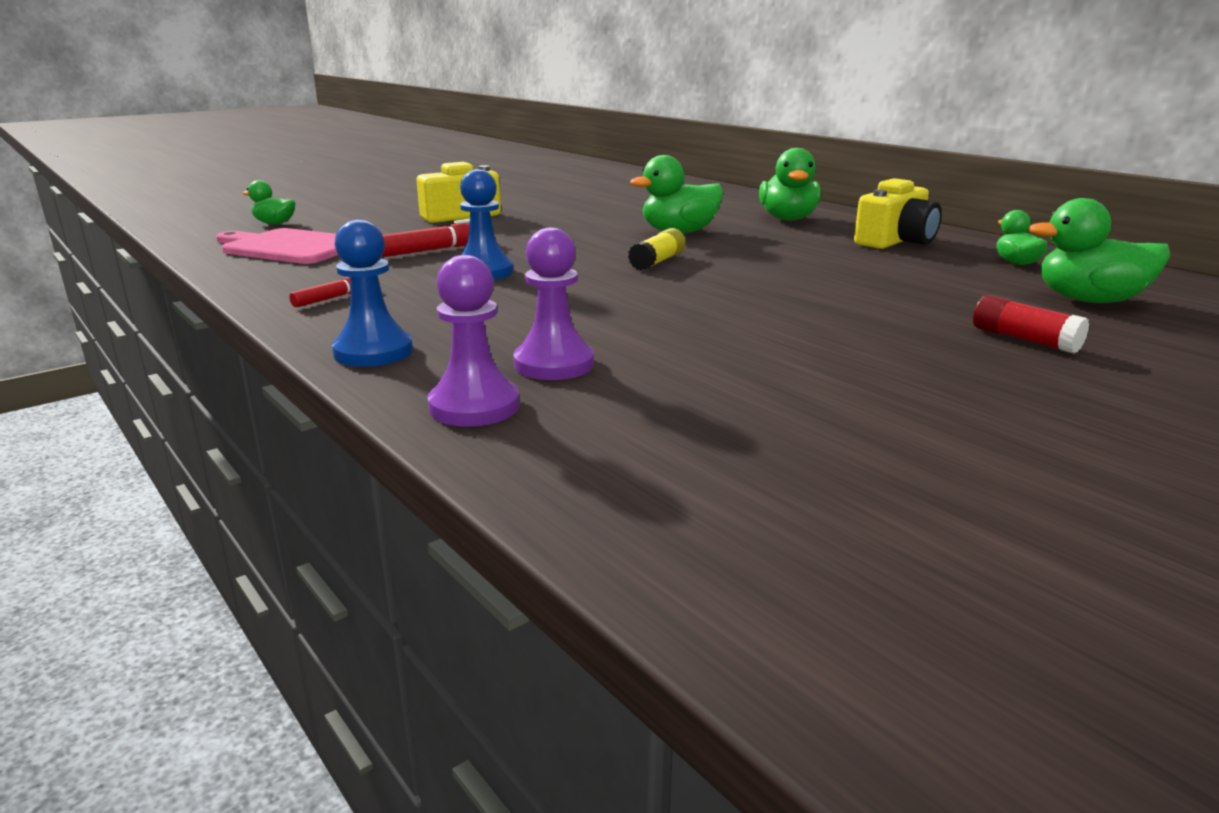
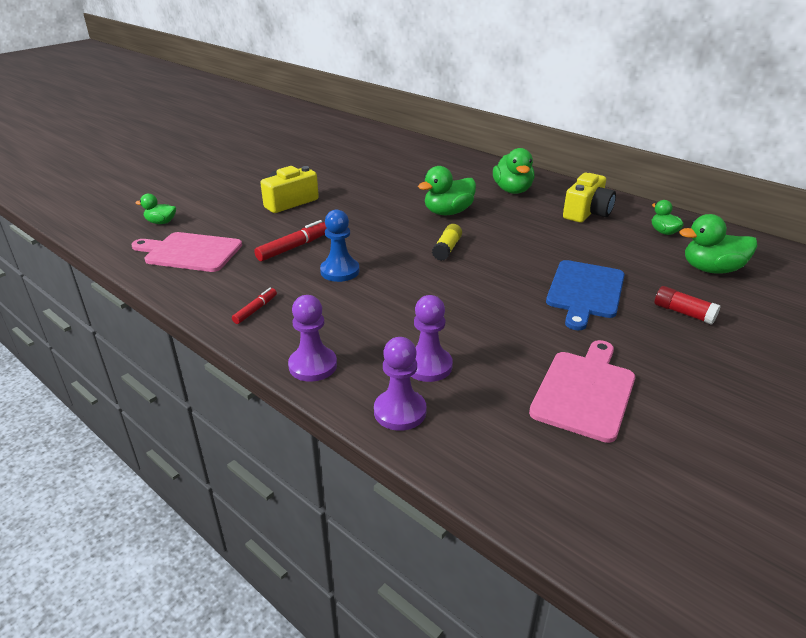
camera: 10 degrees left, 10 degrees up
blue pawn [332,220,413,367] -> purple pawn [288,295,337,382]
none -> pink cutting board [529,340,635,443]
none -> blue cutting board [546,260,625,330]

